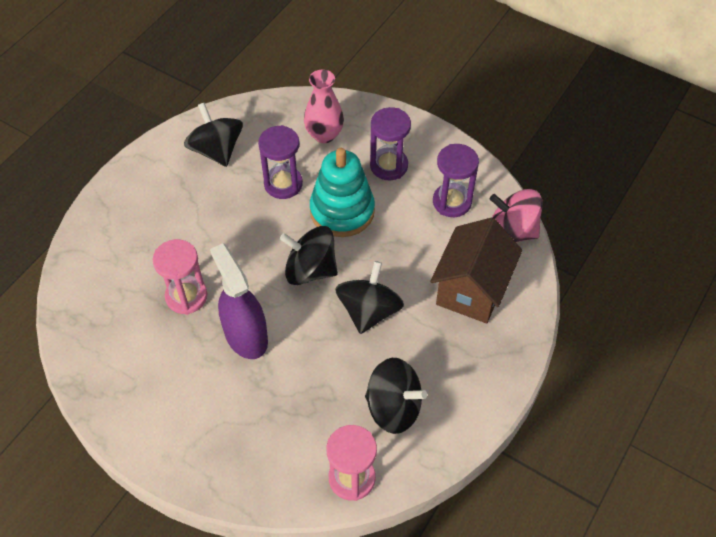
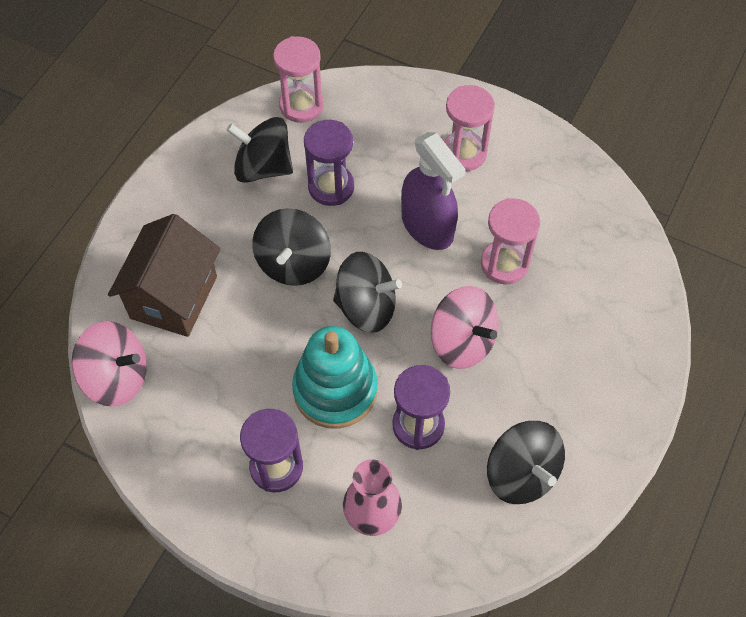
camera: 175 degrees right, 5 degrees up
purple hourglass [433,144,479,217] -> purple hourglass moved to [304,120,354,206]
none -> pink spinning top [431,286,499,369]
none -> pink hourglass [444,85,495,171]

